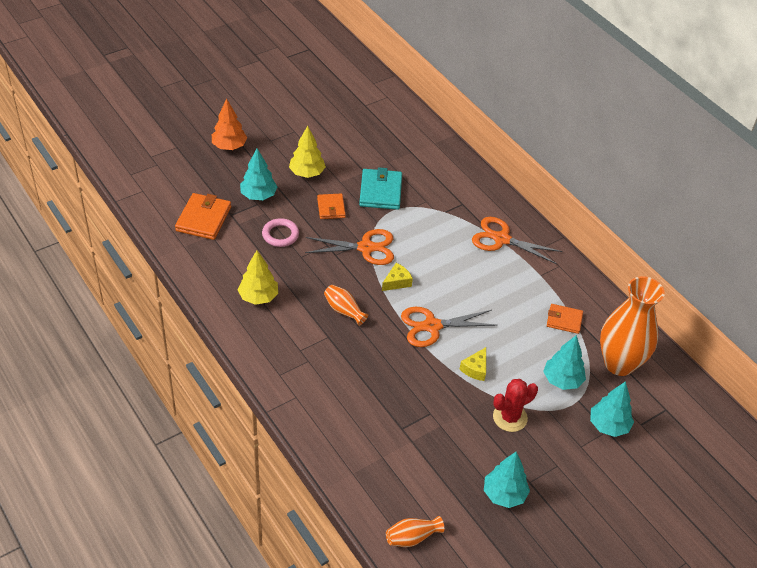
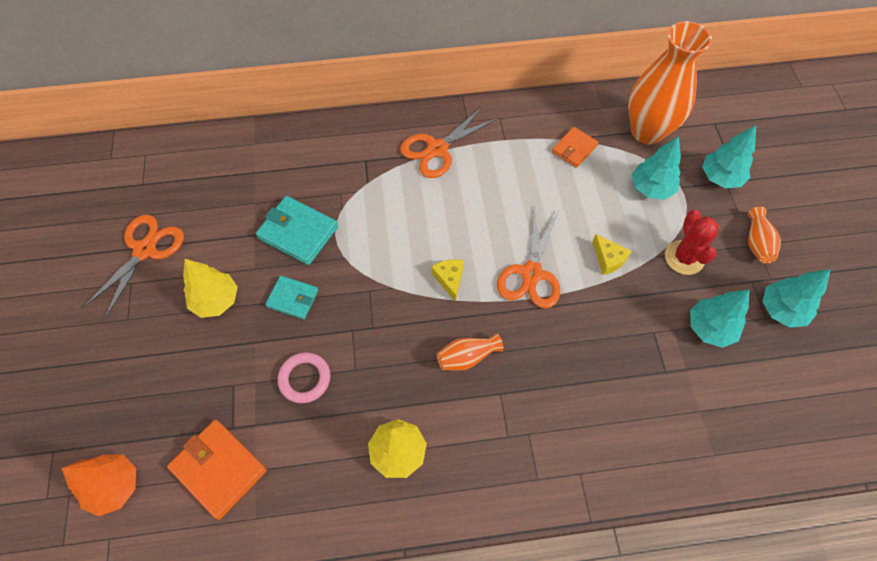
camera: 60 degrees left, 15 degrees up
orange tree [212,99,247,150] -> orange tree moved to [61,454,136,516]
turquoise tree [240,148,278,200] -> turquoise tree moved to [690,289,749,348]
orange scissors [305,229,394,265] -> orange scissors moved to [82,215,184,319]
orange wallet [317,194,346,219] -> turquoise wallet [265,276,318,319]
orange vase [386,516,444,547] -> orange vase moved to [748,207,781,263]

